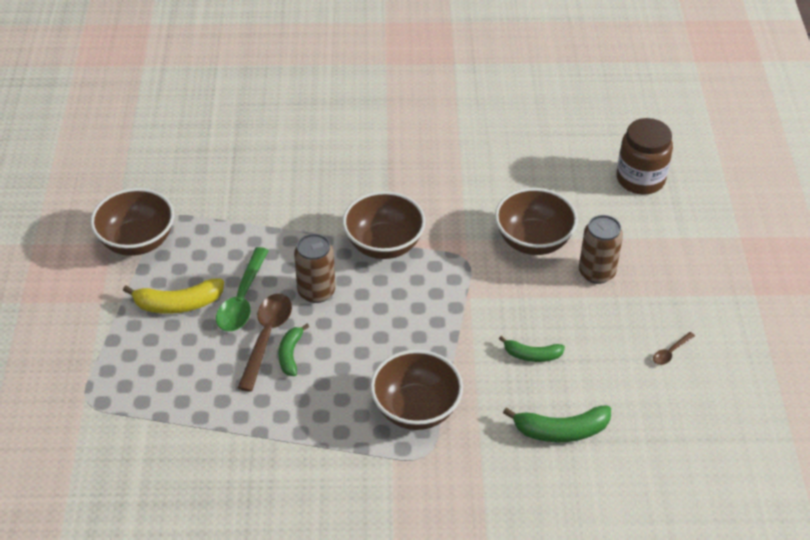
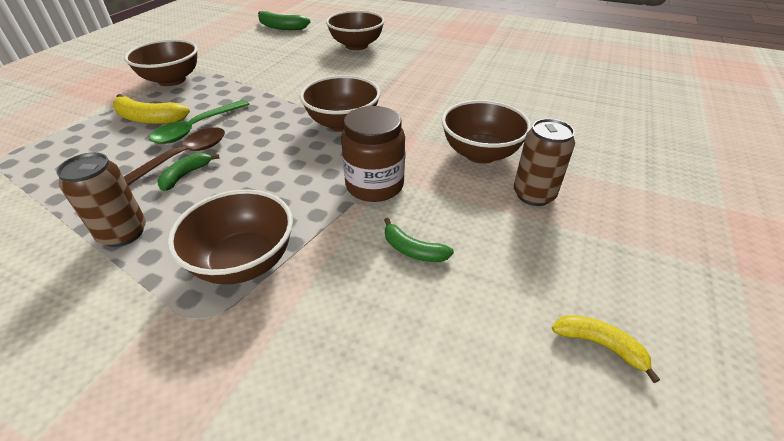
camera: 25 degrees right, 5 degrees down
brown can [294,234,335,303] -> brown can moved to [56,152,146,247]
green banana [503,406,611,442] -> green banana moved to [258,11,310,30]
brown jar [617,118,673,195] -> brown jar moved to [341,106,405,202]
brown spoon [653,332,695,365] -> none
none -> brown bowl [326,10,385,50]
none -> yellow banana [552,315,660,383]

